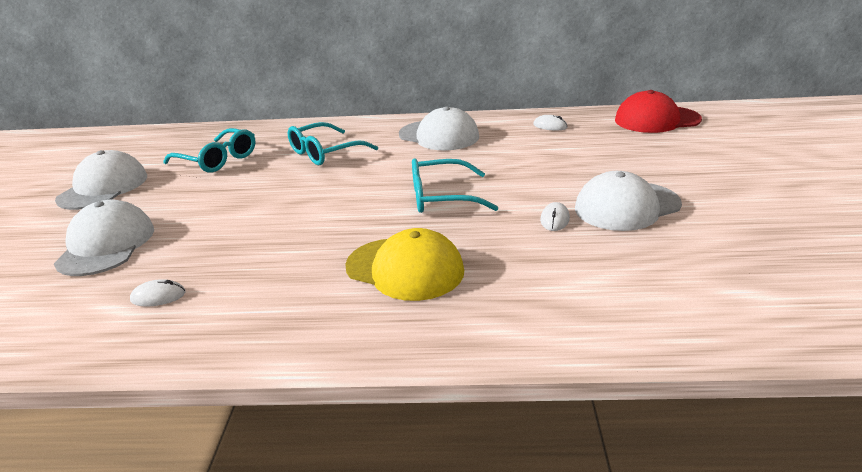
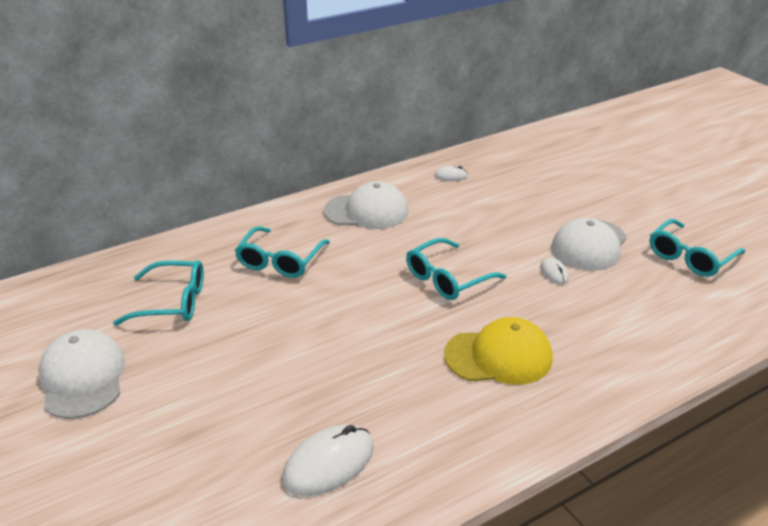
camera: 35 degrees left, 5 degrees up
white cap [54,200,154,276] -> none
white mouse [130,279,186,307] -> white mouse [282,425,374,496], size x1.96
red cap [615,90,702,133] -> none
none -> turquoise glasses [650,219,745,277]

